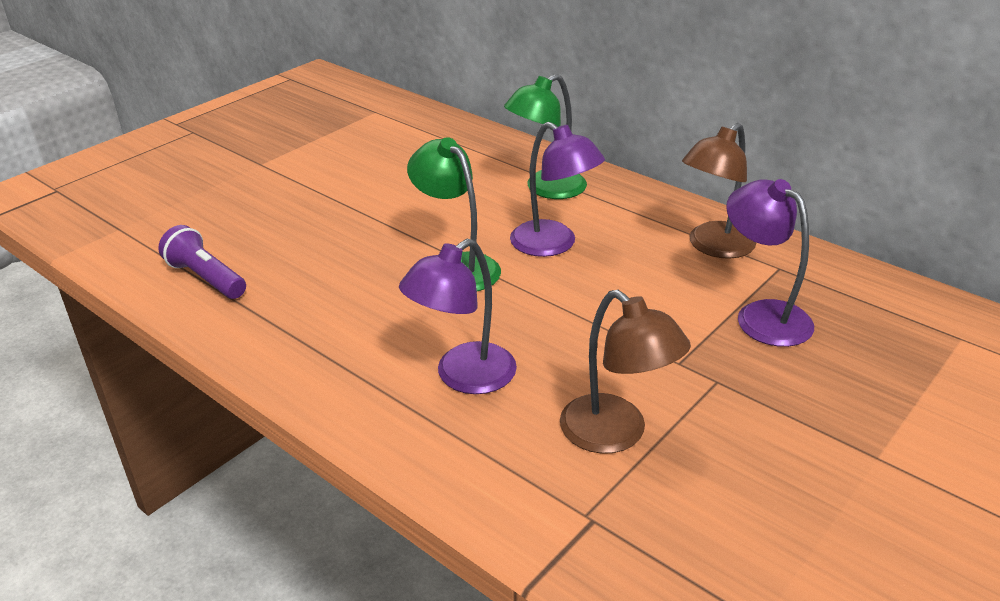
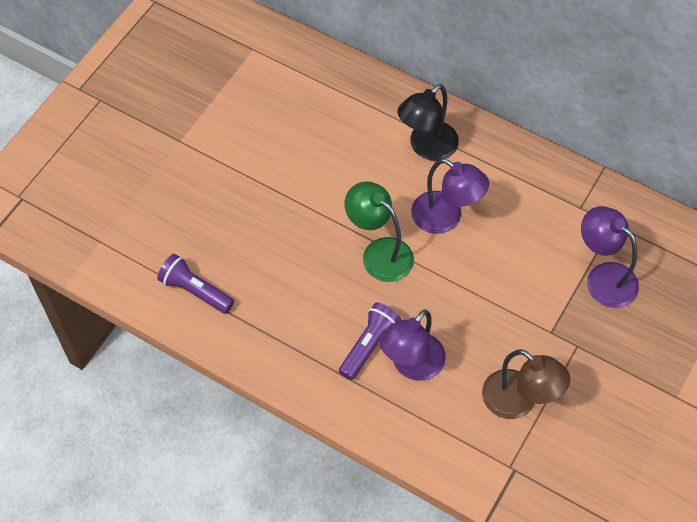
camera: 10 degrees left, 25 degrees up
green lamp [504,74,587,199] -> black lamp [397,84,459,161]
brown lamp [682,123,756,259] -> none
none -> purple flashlight [339,302,401,380]

